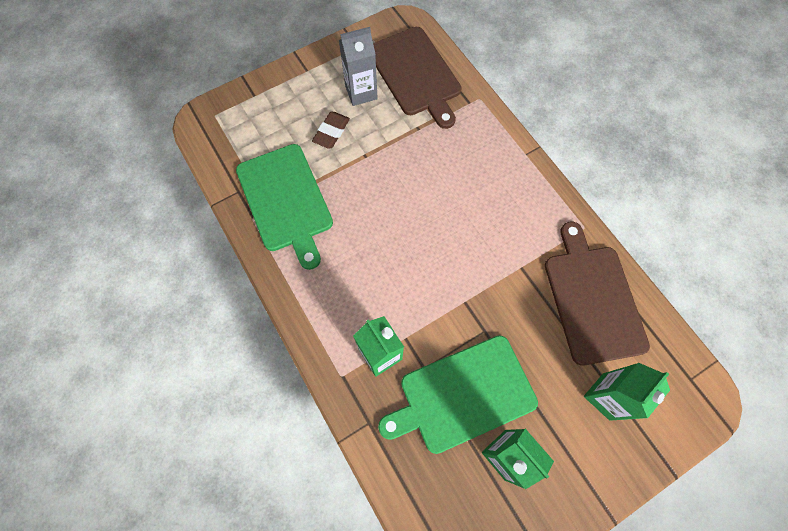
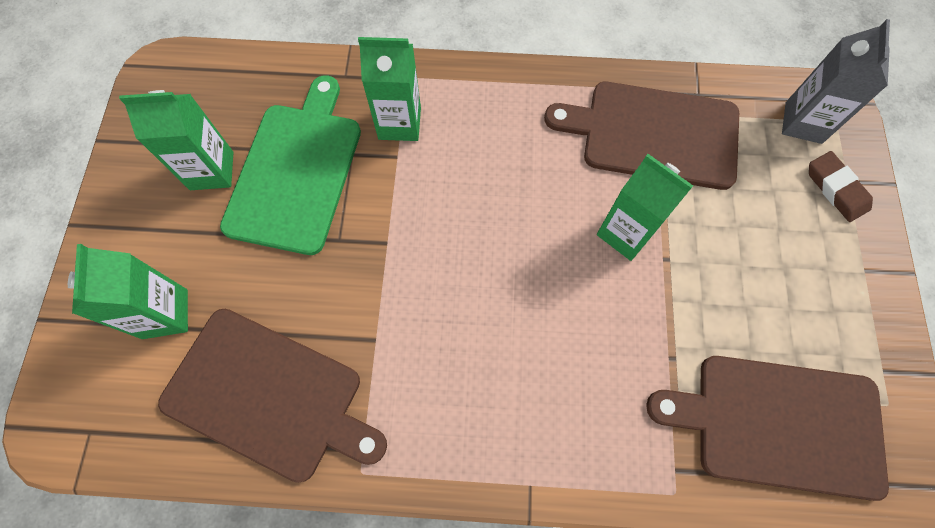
camera: 125 degrees right, 0 degrees up
green cutting board [236,144,333,270] -> brown cutting board [544,82,739,190]
brown eraser [312,112,350,149] -> brown eraser moved to [809,151,873,222]
grey carton [339,27,378,106] -> grey carton moved to [782,19,890,144]
none -> green carton [597,154,693,261]

